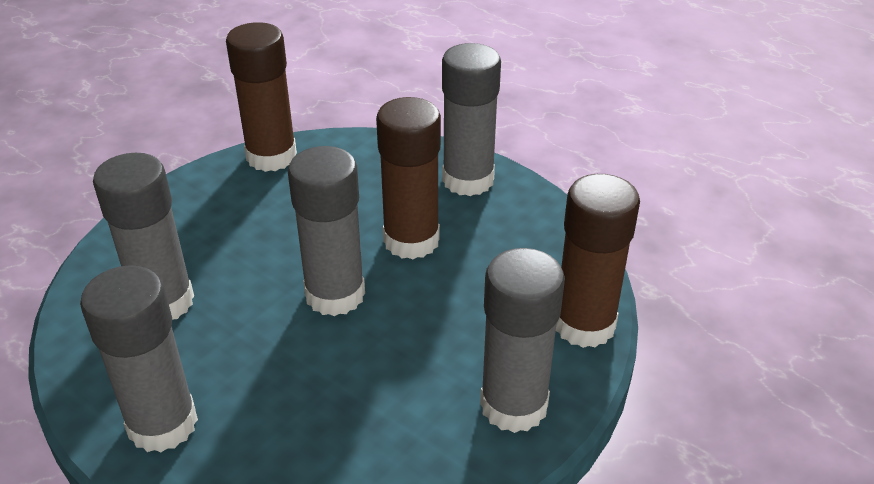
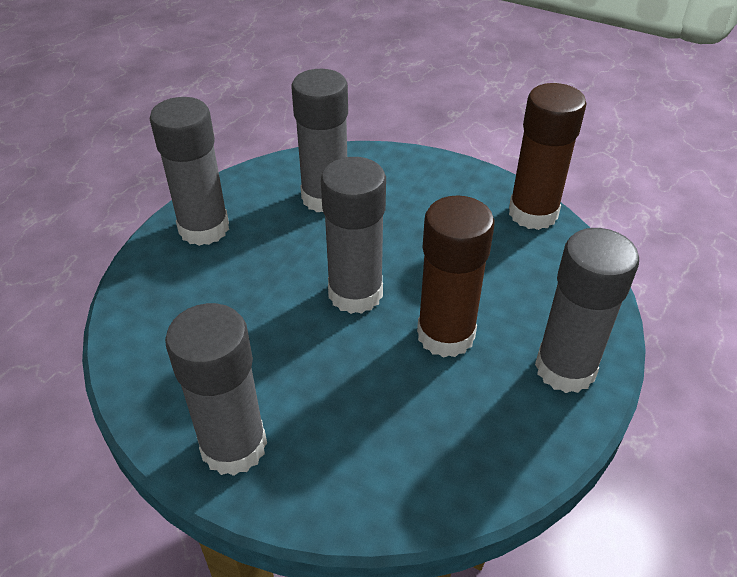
camera: 80 degrees right, 5 degrees up
brown glue stick [556,174,640,348] -> none

